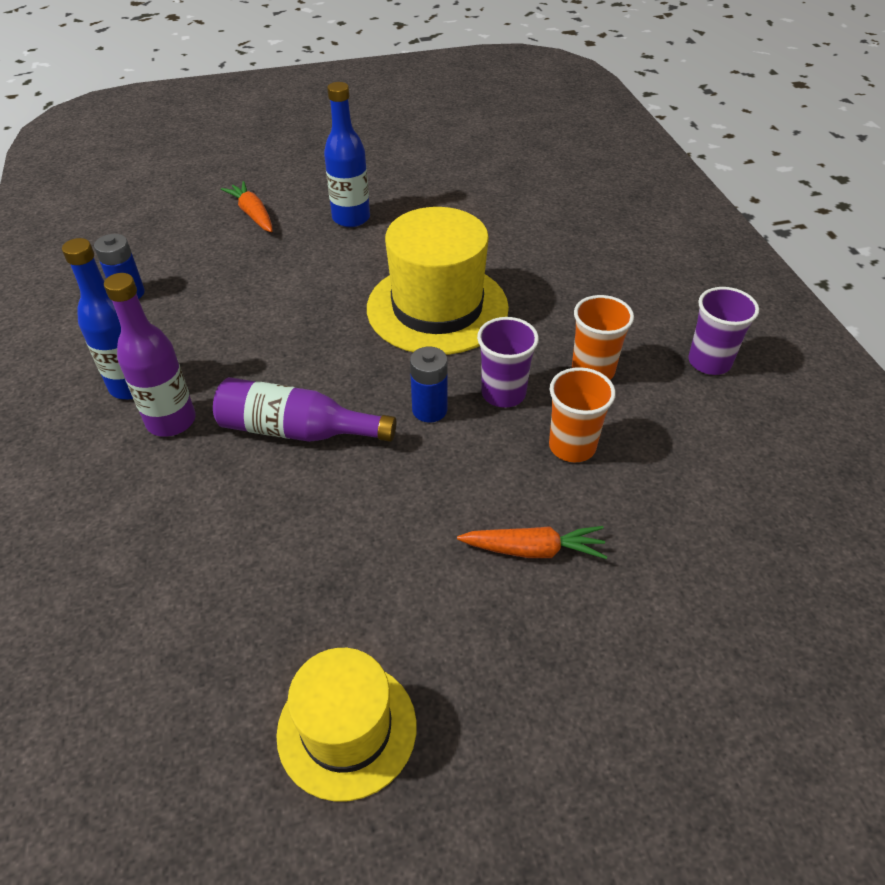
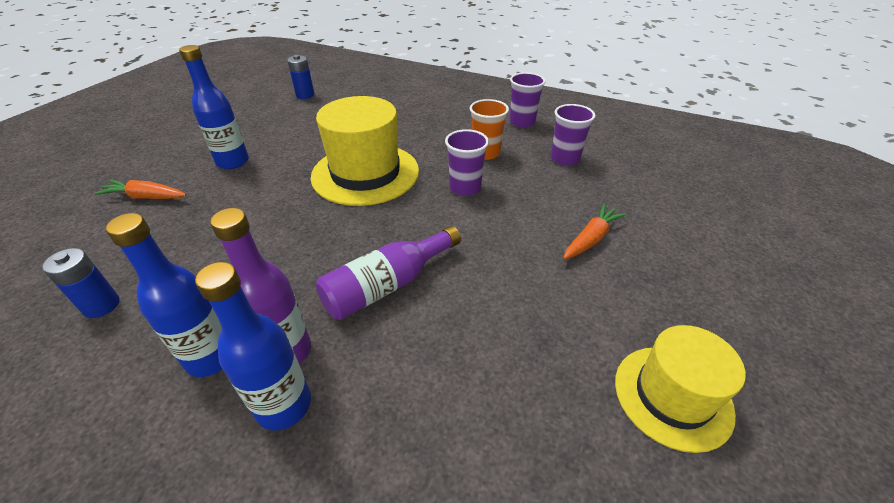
camera: 50 degrees left, 5 degrees down
blue battery [410,347,447,422] -> blue battery moved to [287,55,314,99]
orange cup [549,367,616,462] -> none
none -> blue bottle [195,262,311,430]
none -> purple cup [551,104,595,165]

